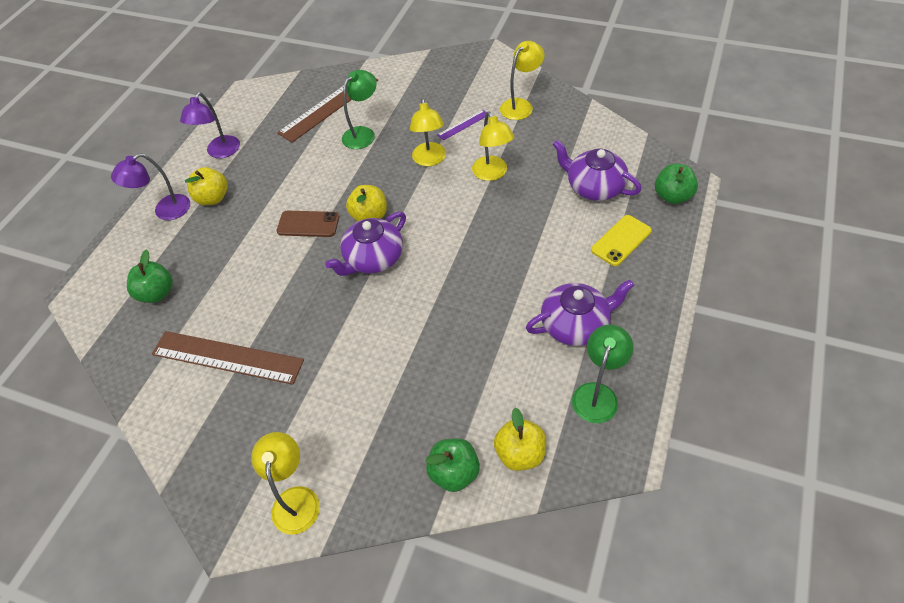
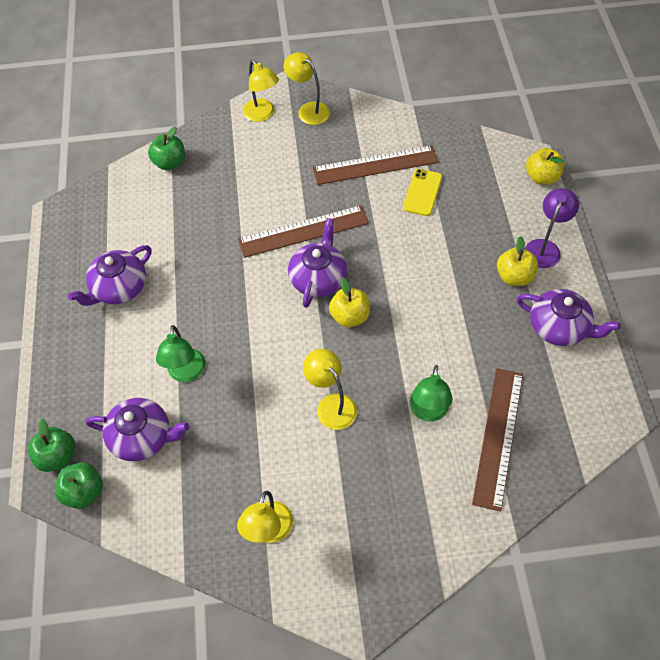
camera: 150 degrees right, 5 degrees up
green apple [127,250,173,303] -> green apple moved to [55,462,103,509]
purple lamp [180,92,240,158] -> purple teapot [517,289,621,346]
brown phone [277,211,339,237] -> none
purple ruler [437,110,486,141] -> none
yellow lamp [472,112,514,181] -> yellow lamp moved to [284,52,330,125]
yellow apple [494,407,546,471] -> yellow apple moved to [526,148,564,185]
green lamp [572,325,633,423] -> green lamp moved to [156,325,206,382]
yellow phone [591,215,652,266] -> yellow phone moved to [403,169,442,216]
none -> brown ruler [238,205,369,258]

